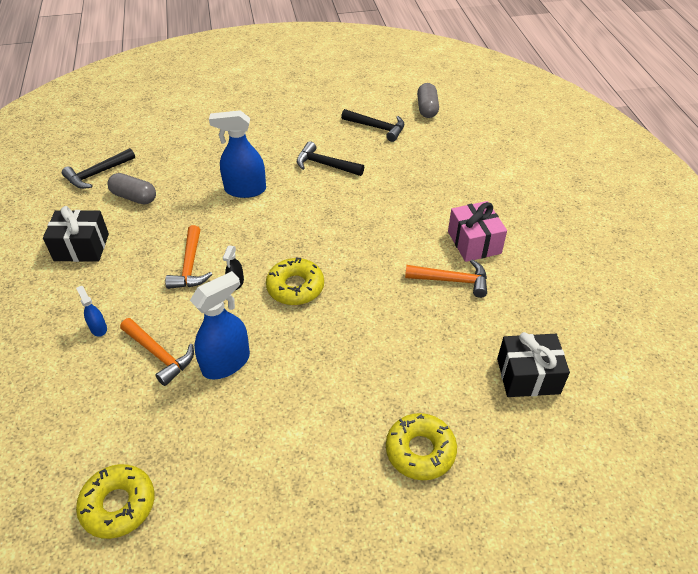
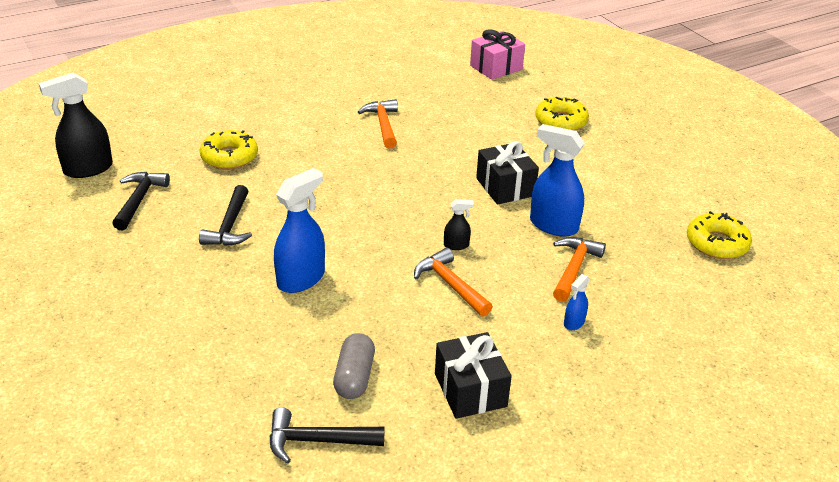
camera: 110 degrees left, 10 degrees down
black hammer [62,148,135,189] -> black hammer turned 150 degrees clockwise [270,407,385,464]
orange hammer [165,225,213,289] -> orange hammer turned 105 degrees counterclockwise [414,248,493,317]
blue spray bottle [209,110,266,198] -> blue spray bottle turned 120 degrees counterclockwise [274,168,325,293]
yellow donut [266,258,324,305] -> yellow donut moved to [200,130,258,169]
grey capsule [417,83,439,118] -> black spray bottle [39,72,113,178]
pink gift [448,201,507,262] -> pink gift moved to [470,29,525,80]
black gift [497,332,570,397] -> black gift moved to [476,141,539,205]

